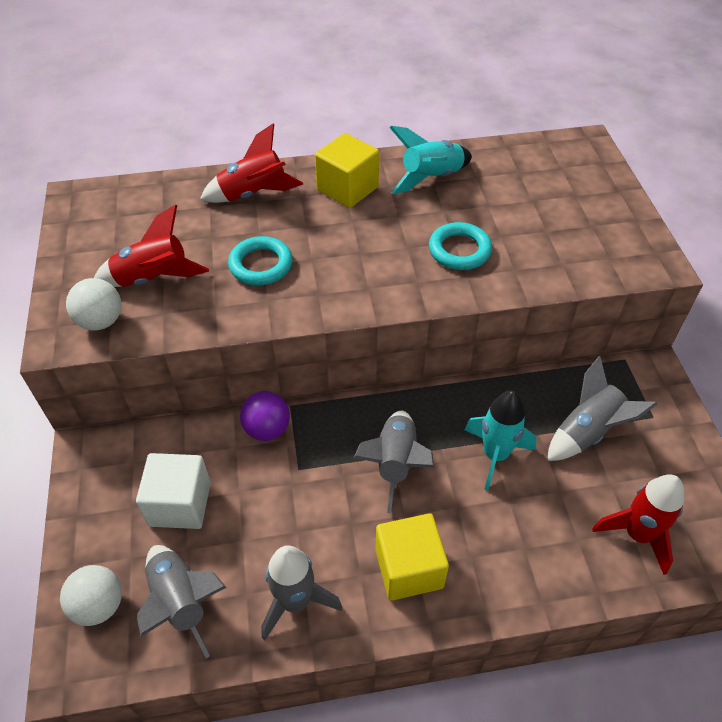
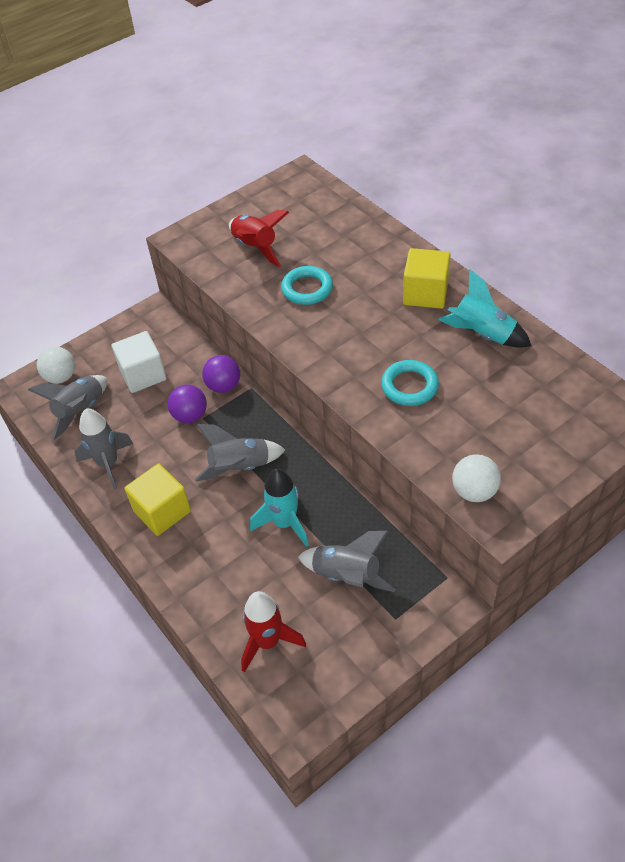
camera: 65 degrees right, 0 degrees up
white ball [66,278,121,331] -> white ball moved to [452,454,501,502]
red rocket [200,123,303,203] -> none
none -> purple ball [167,384,207,423]

